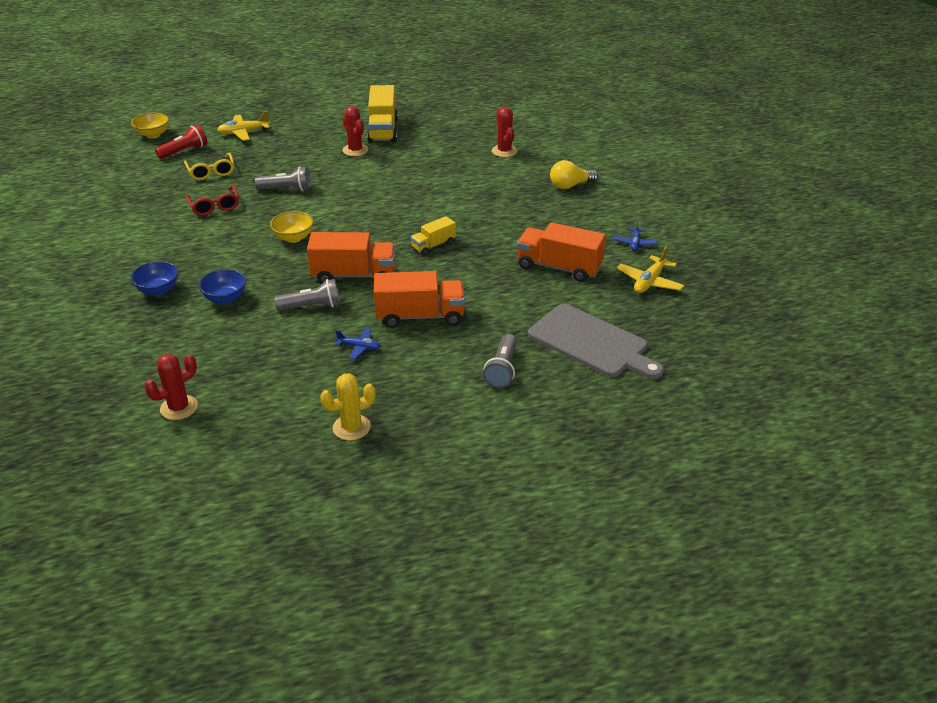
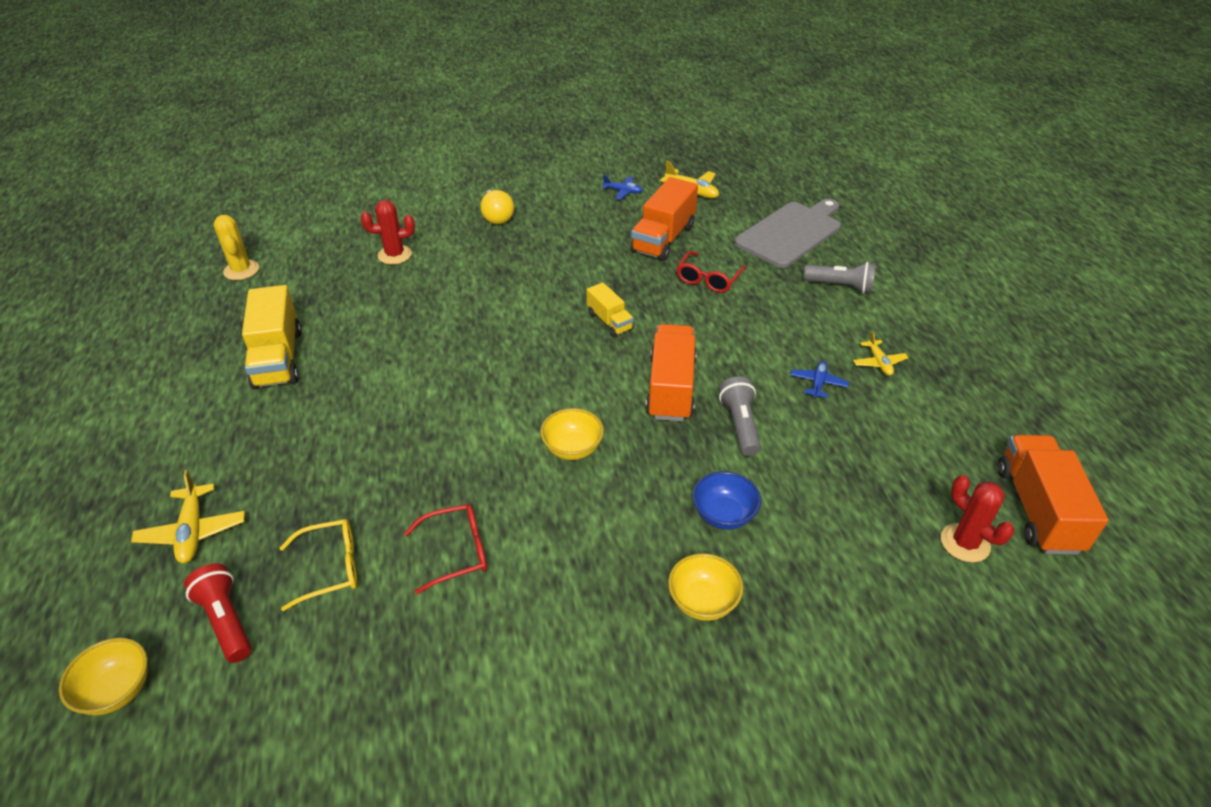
camera: 85 degrees left, 5 degrees up
blue bowl [131,261,178,296] -> yellow bowl [668,553,743,621]
grey flashlight [255,167,311,191] -> none
yellow cactus [320,373,375,441] -> yellow cactus moved to [214,215,259,280]
red cactus [342,106,368,156] -> none
yellow truck [367,85,398,143] -> yellow truck turned 75 degrees clockwise [242,285,302,389]
orange truck [374,271,465,328] -> orange truck moved to [998,435,1109,555]
none -> red glasses [677,251,746,293]
none -> yellow plane [853,331,909,376]

